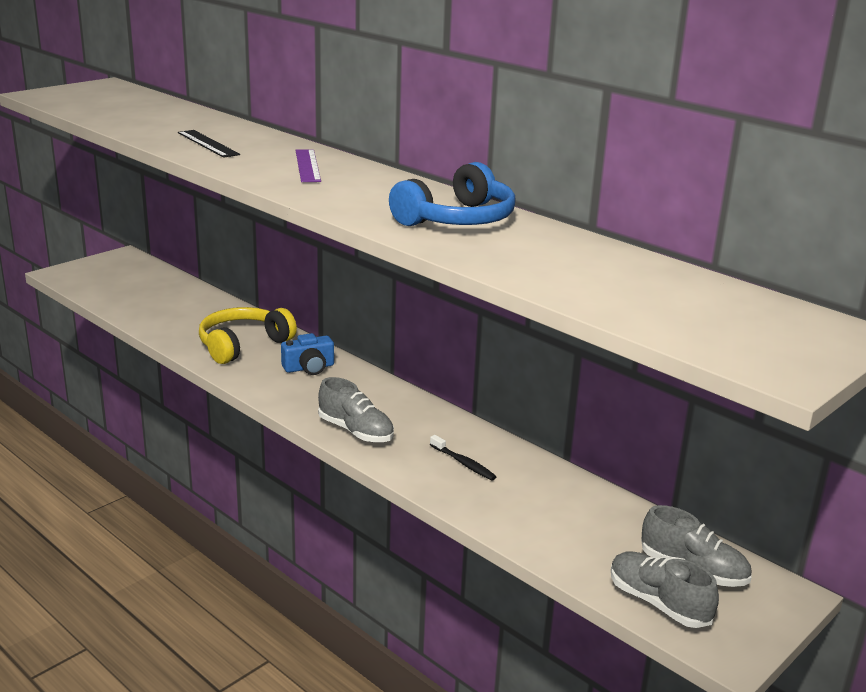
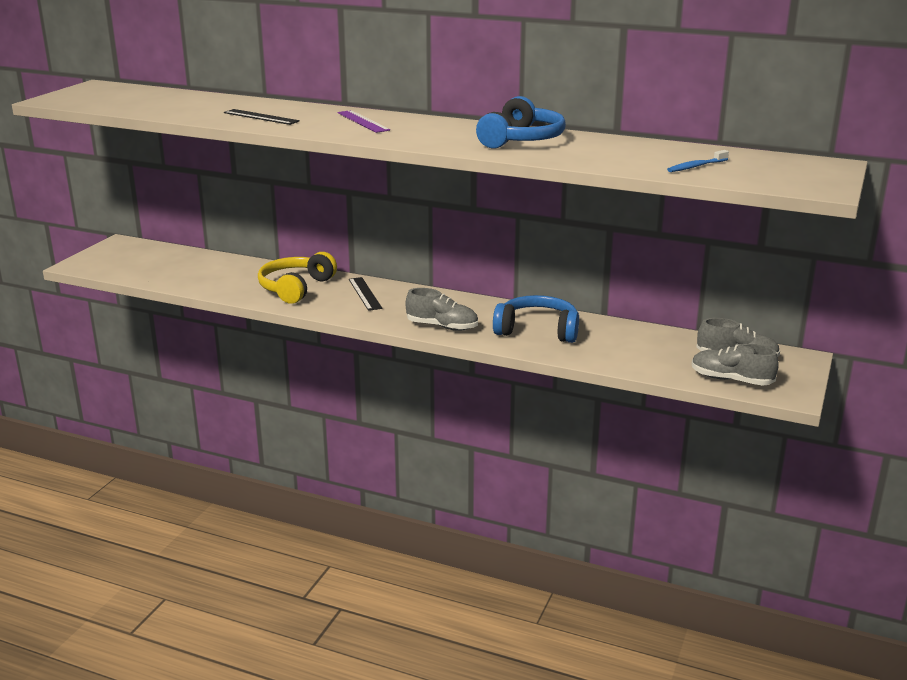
camera: 20 degrees left, 0 degrees up
blue camera [281,333,334,375] -> black ruler [349,277,382,311]
black toothbrush [430,435,496,481] -> blue headphones [493,295,579,343]
none -> blue toothbrush [667,150,729,172]

